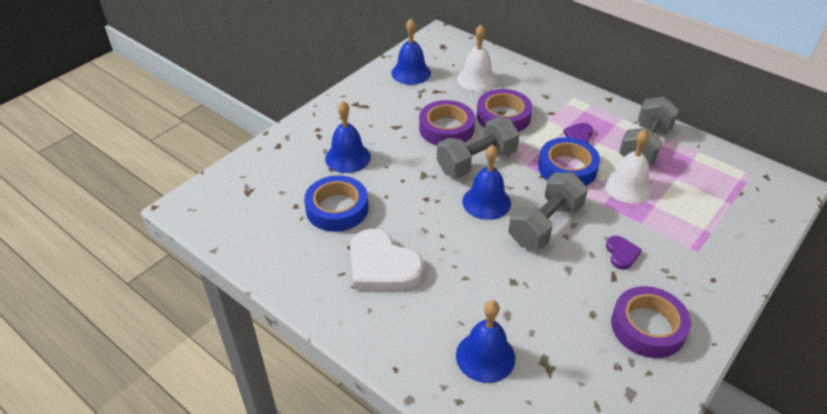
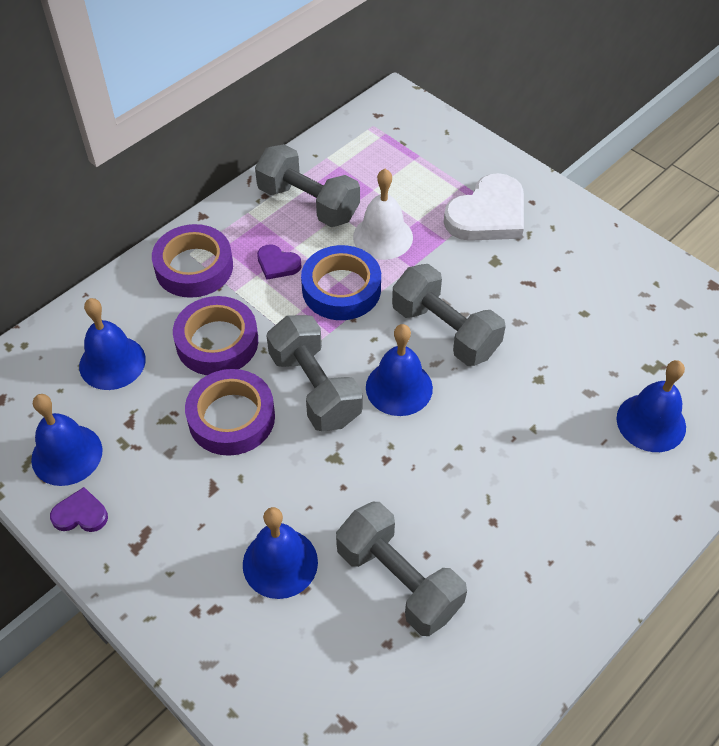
camera: 85 degrees left, 10 degrees up
blue tape [304,175,368,232] -> grey dumbbell [336,502,467,636]
white heart [350,229,424,290] -> white heart moved to [444,173,524,241]
white bell [457,25,497,91] -> blue bell [79,298,146,390]
purple heart [606,236,642,270] -> purple heart moved to [50,487,108,532]
purple tape [611,286,691,358] -> purple tape moved to [152,224,233,298]

